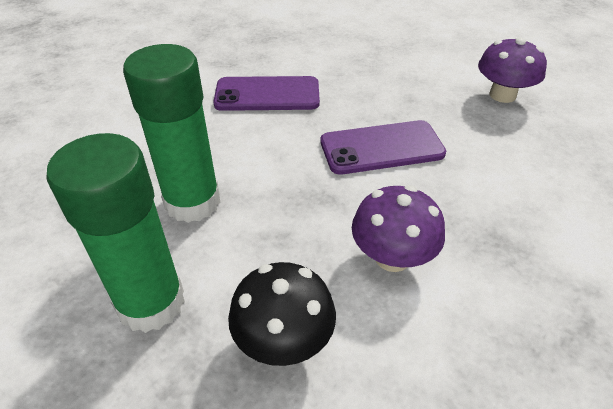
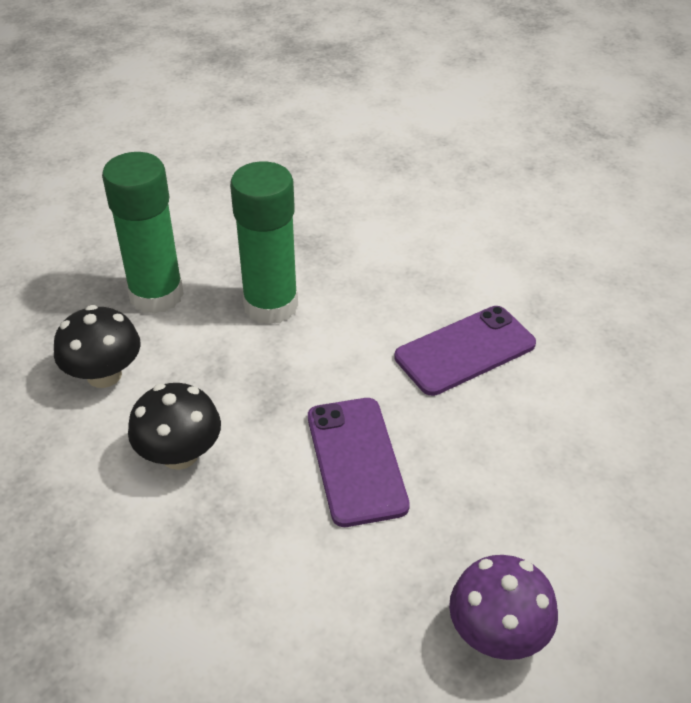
camera: 90 degrees right, 0 degrees up
purple phone [213,76,320,111] -> purple phone turned 60 degrees clockwise [394,306,536,396]
purple mushroom [352,185,445,272] -> black mushroom [128,383,221,470]

